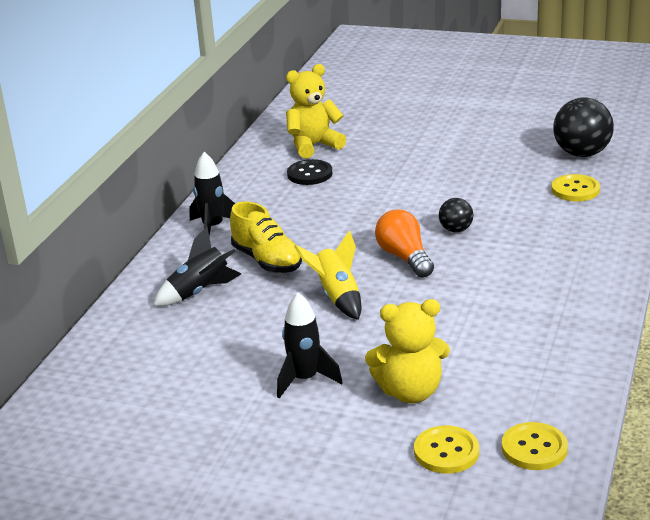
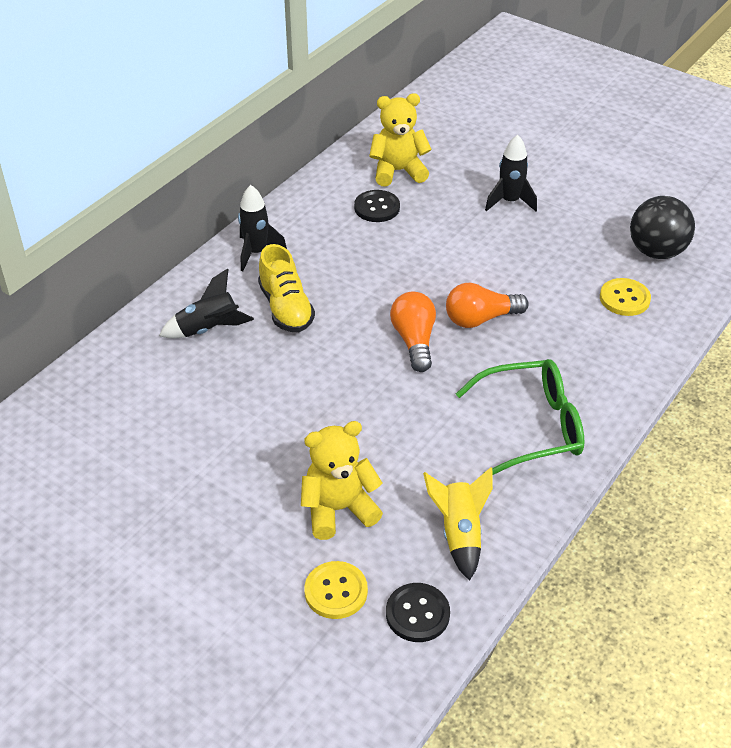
camera: 15 degrees right, 15 degrees up
black rocket [277,293,343,399] -> black rocket moved to [485,135,537,211]
yellow rocket [294,231,361,320] -> yellow rocket moved to [423,467,493,581]
yellow teddy bear [365,299,450,403] -> yellow teddy bear turned 150 degrees clockwise [301,421,383,540]
black ball [439,198,473,232] -> orange light bulb [446,283,529,328]
yellow button [502,422,568,470] -> black button [386,583,450,642]
none -> green glasses [456,359,584,475]

